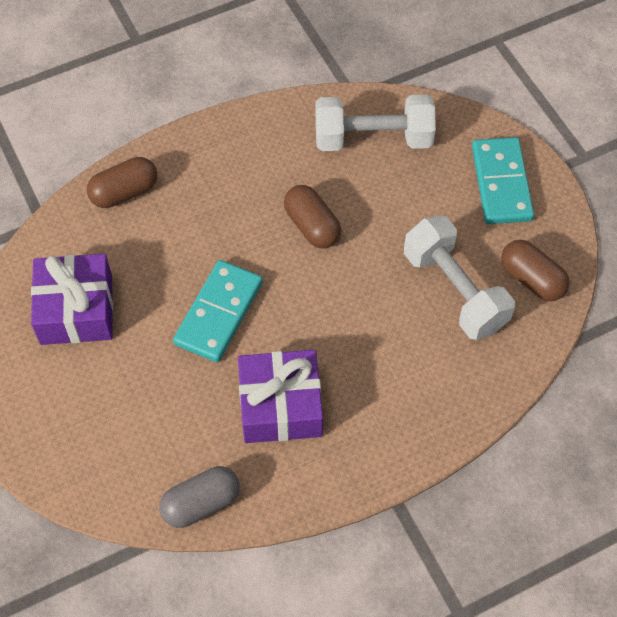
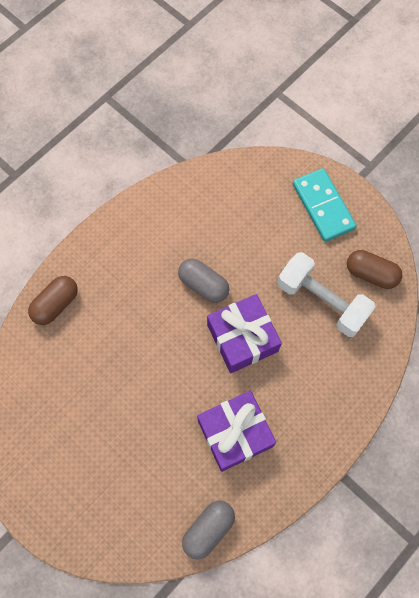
camera: 20 degrees left, 10 degrees up
purple gift [31,254,113,345] -> purple gift moved to [207,294,282,373]
turquoise domino [173,260,263,362] -> none
brown capsule [284,185,341,248] -> grey capsule [178,259,229,303]
white dumbbell [315,94,436,151] -> none

